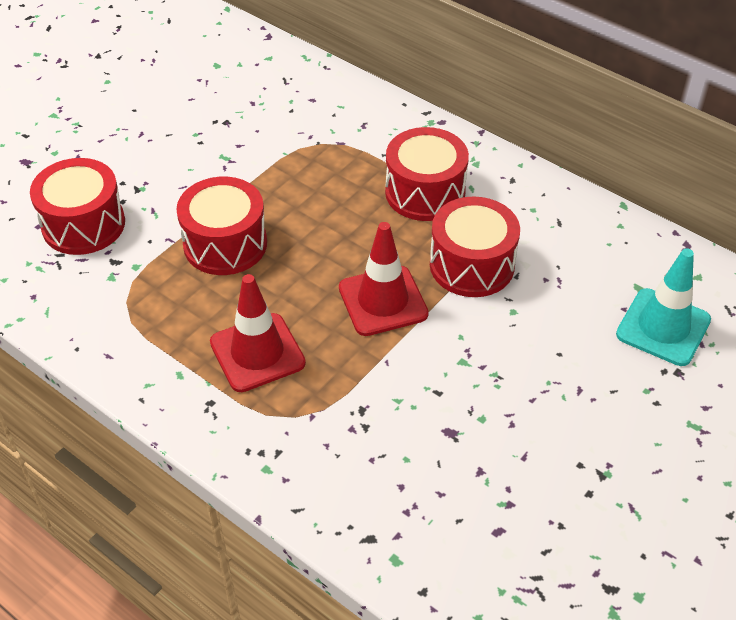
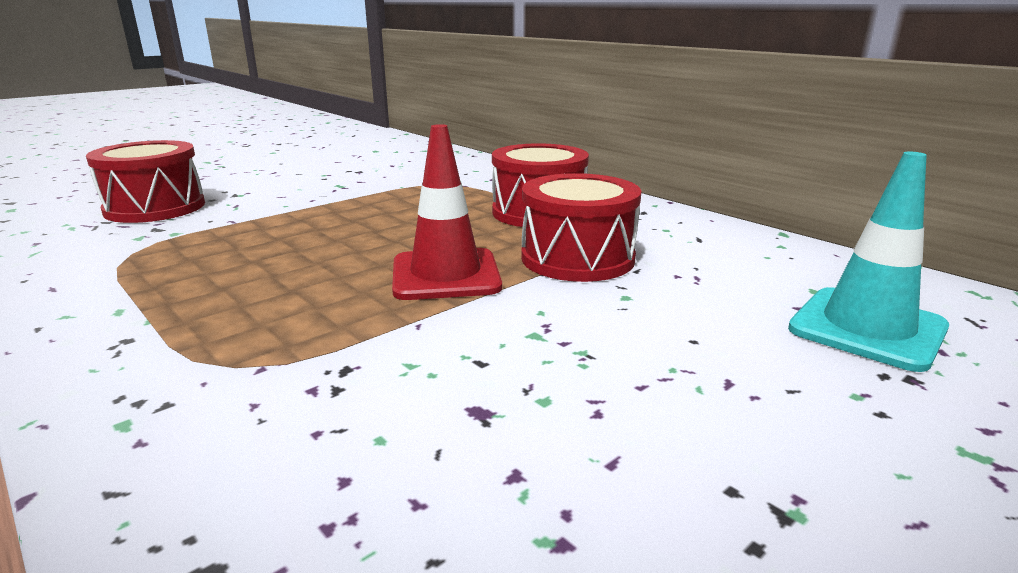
camera: 10 degrees right, 25 degrees down
red drum [176,177,267,275] -> none
red traffic cone [210,274,306,392] -> none

